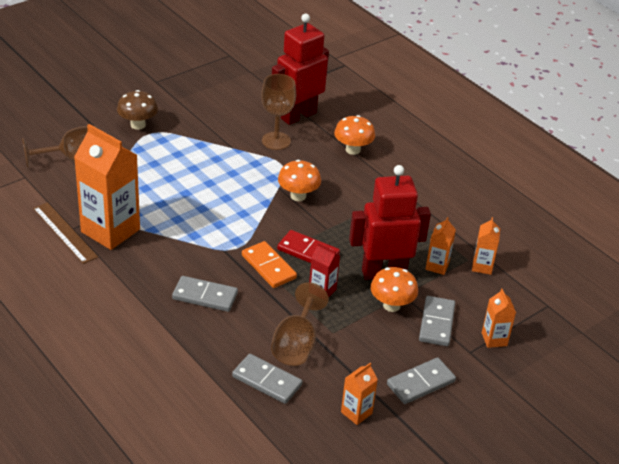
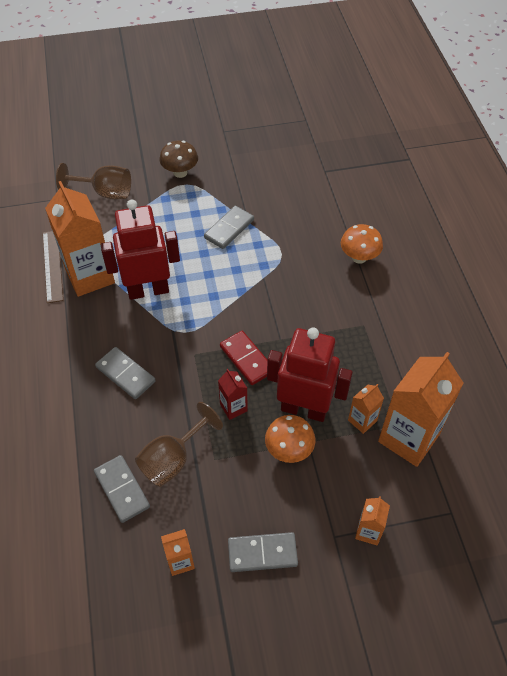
camera: 30 degrees right, 15 degrees up
orange domino [242,241,297,288] -> none
brown goblet [261,74,296,150] -> none
red robot [272,13,329,125] -> red robot moved to [101,200,180,300]
orange mushroom [278,160,321,201] -> none
grey domino [419,296,455,346] -> grey domino moved to [204,206,254,249]
orange carton [472,217,500,275] -> orange carton [378,352,464,467], size x2.14

